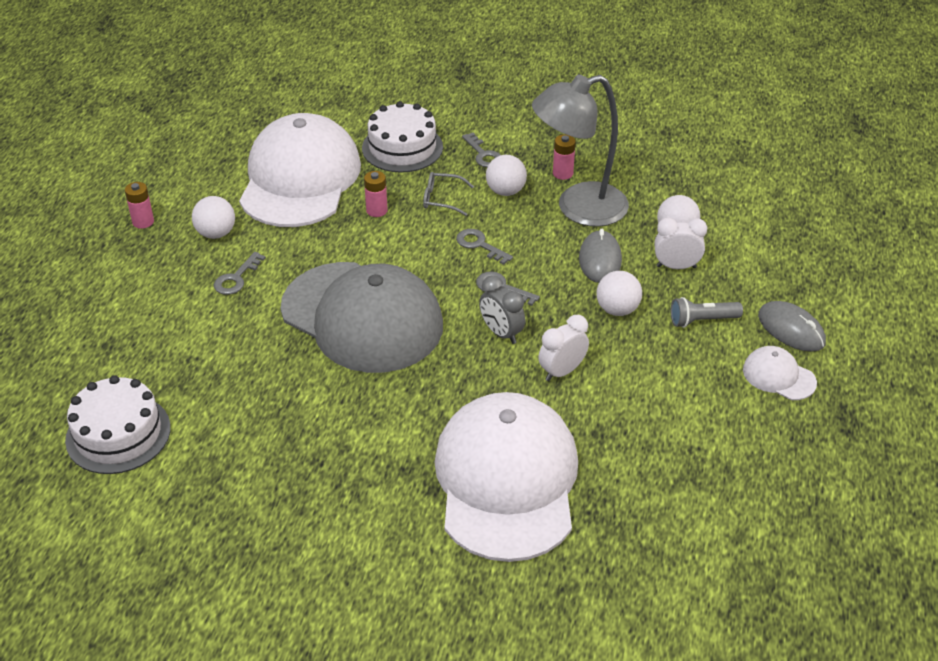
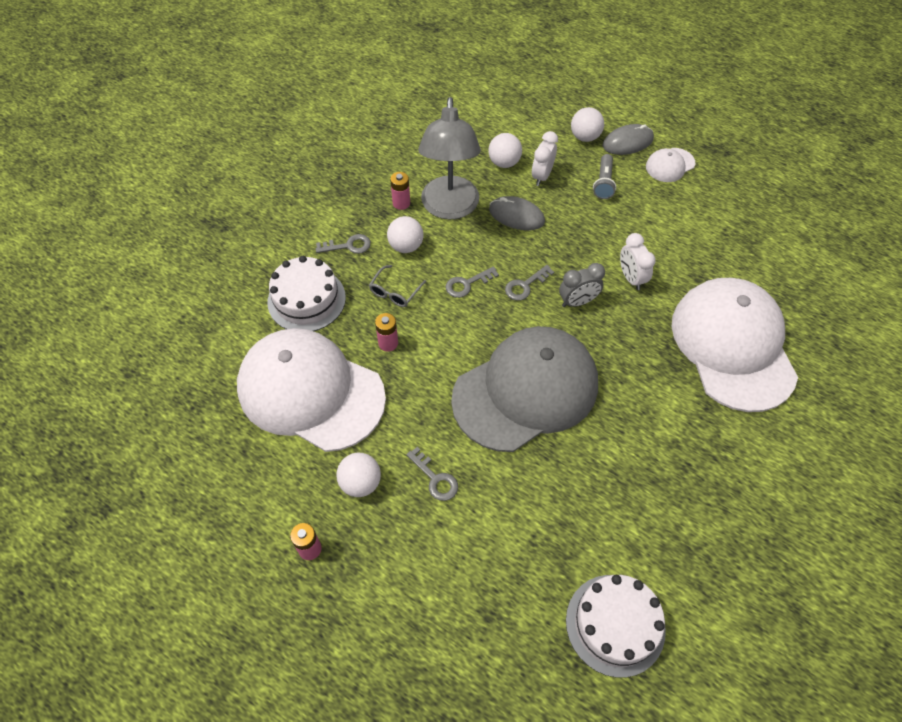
camera: 70 degrees left, 15 degrees up
white cap [434,392,578,562] -> white cap turned 60 degrees clockwise [672,278,798,412]
white ball [596,271,642,316] -> white ball moved to [571,107,604,142]

